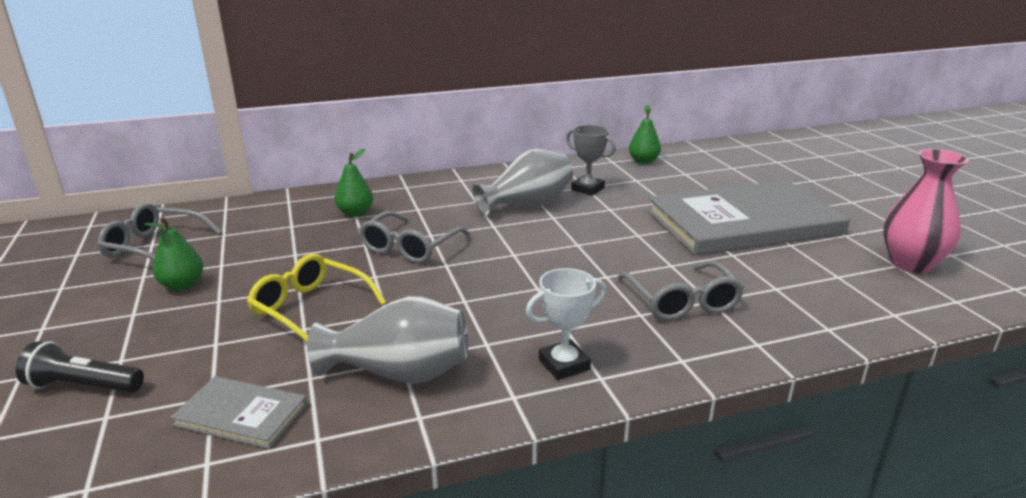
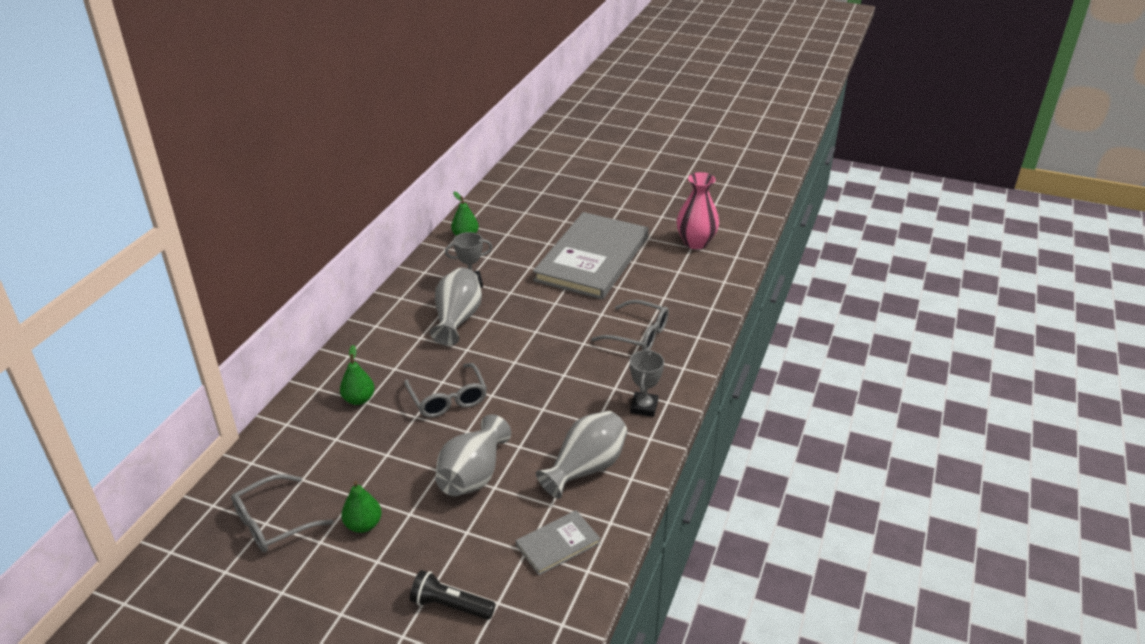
camera: 50 degrees left, 10 degrees up
black flashlight [16,341,144,393] -> black flashlight turned 60 degrees clockwise [410,570,495,620]
yellow glasses [247,254,386,342] -> grey vase [435,414,511,496]
white trophy [526,268,606,380] -> grey trophy [630,350,664,417]

